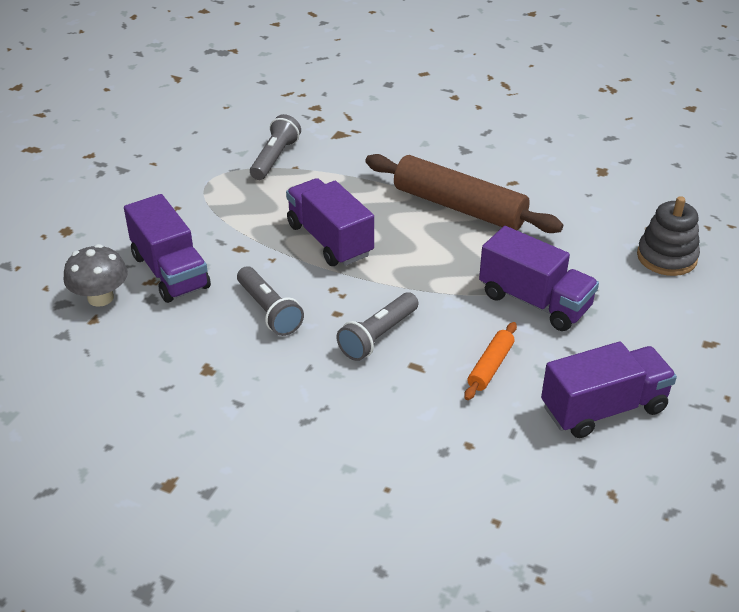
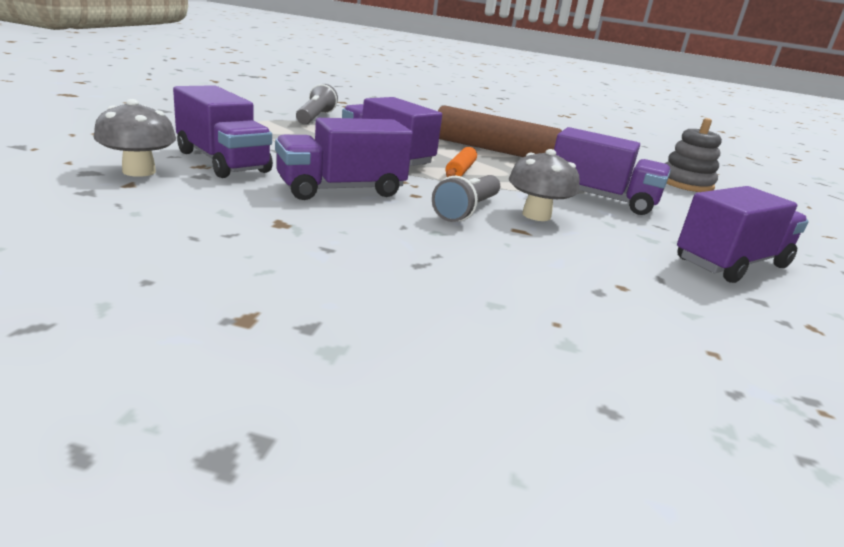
camera: 15 degrees left, 15 degrees down
grey flashlight [237,266,304,336] -> purple truck [275,118,413,200]
orange rolling pin [464,322,517,400] -> orange rolling pin moved to [446,147,477,177]
none -> grey mushroom [509,149,580,221]

